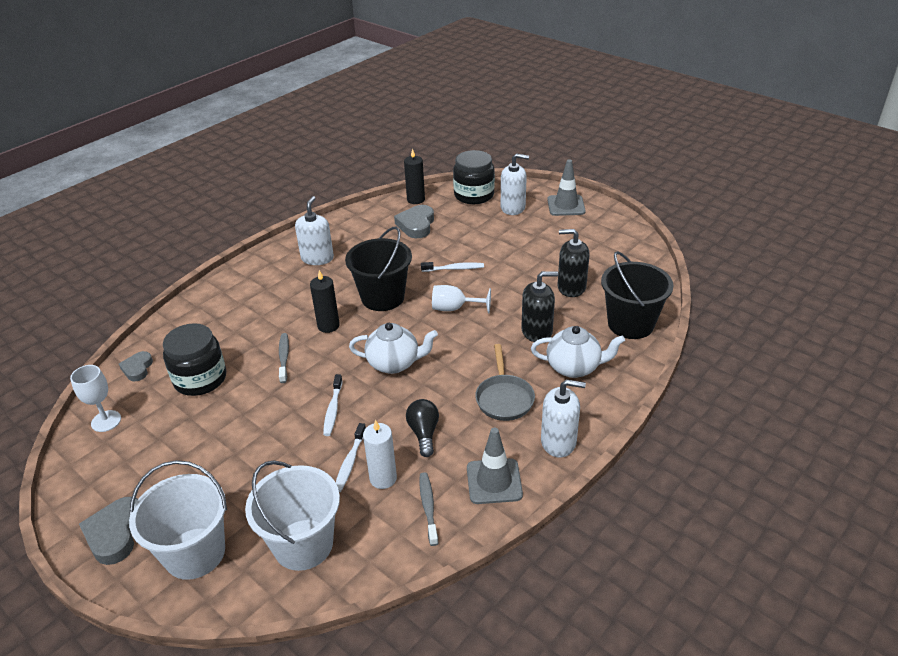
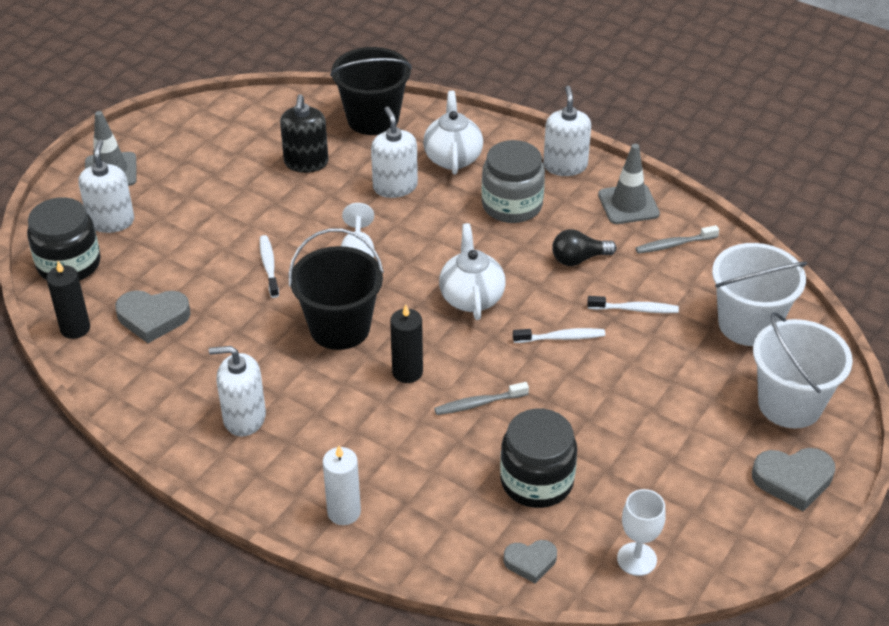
camera: 100 degrees left, 5 degrees up
white candle [363,420,397,489] -> white candle moved to [323,445,361,525]
grey pan [475,344,535,421] -> grey jar [481,140,545,223]
black soap dispenser [521,271,558,342] -> white soap dispenser [371,107,418,198]

